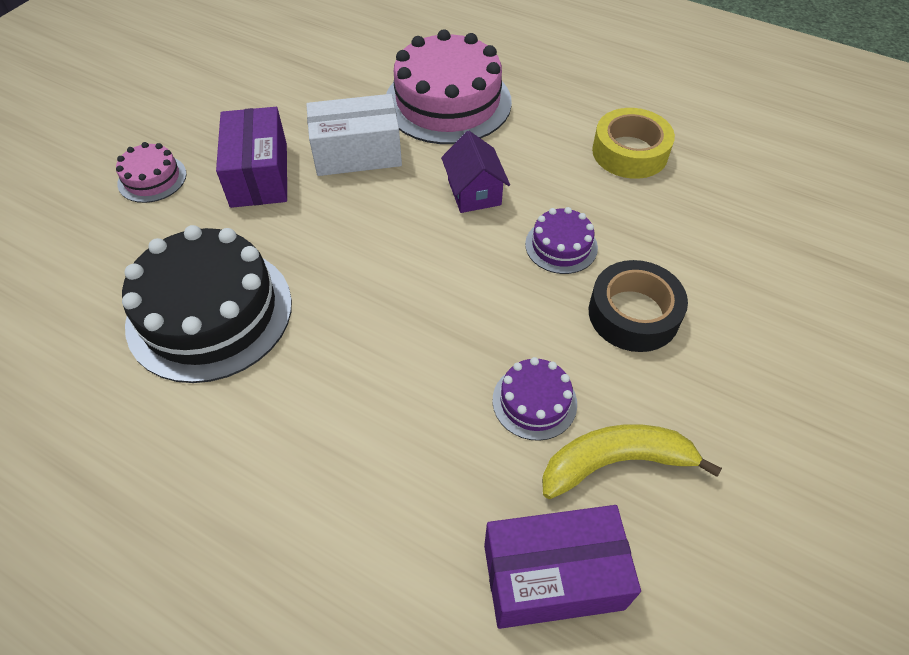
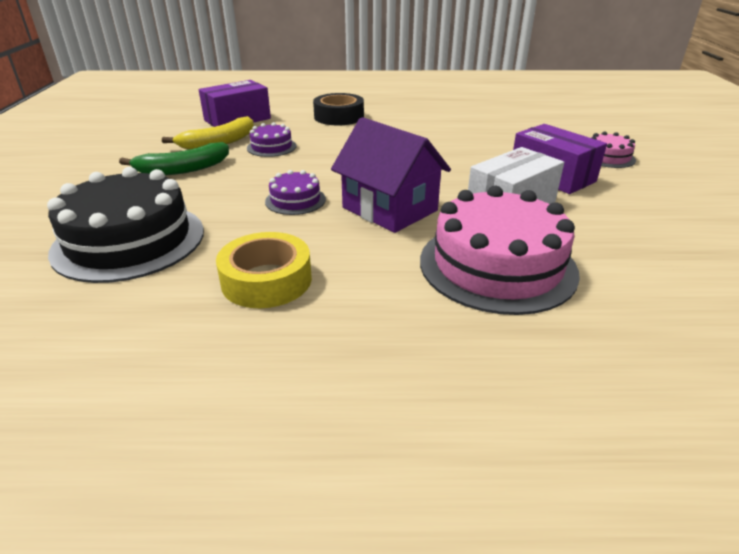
camera: 150 degrees right, 20 degrees down
black cake [122,225,292,383] -> black cake moved to [47,167,204,283]
purple house [441,131,510,213] -> purple house [331,117,451,233], size x1.64
black tape [589,260,688,352] -> black tape moved to [313,93,364,125]
none -> green banana [119,142,229,175]

